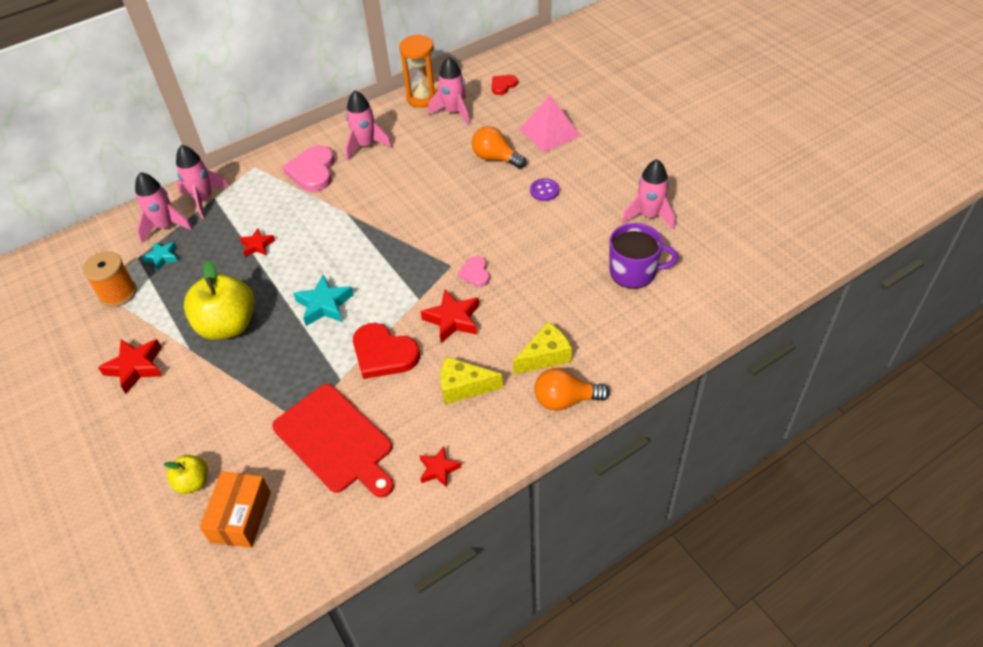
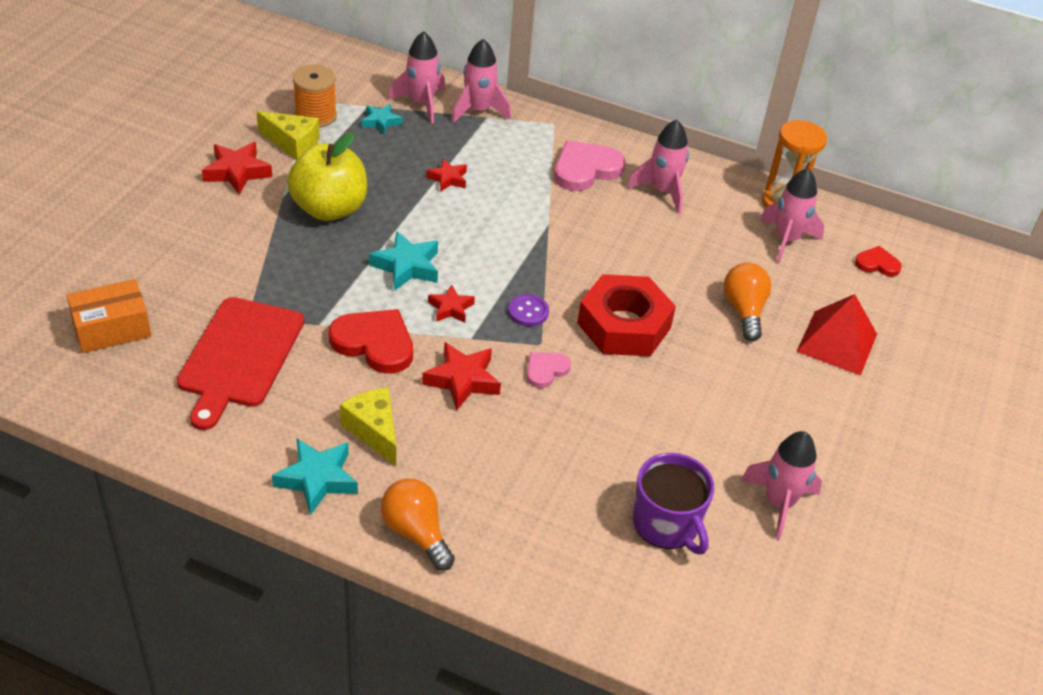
camera: 50 degrees right, 5 degrees down
yellow apple [164,455,208,494] -> none
red heart [353,323,420,379] -> red heart turned 120 degrees clockwise [329,309,413,374]
red star [420,446,461,488] -> red star moved to [428,285,475,323]
yellow cheese [513,322,572,375] -> yellow cheese moved to [256,111,320,160]
pink pyramid [519,95,581,152] -> red pyramid [796,294,877,376]
purple button [530,178,559,201] -> purple button moved to [508,294,549,326]
none -> turquoise star [272,439,358,515]
none -> red nut [577,274,676,356]

